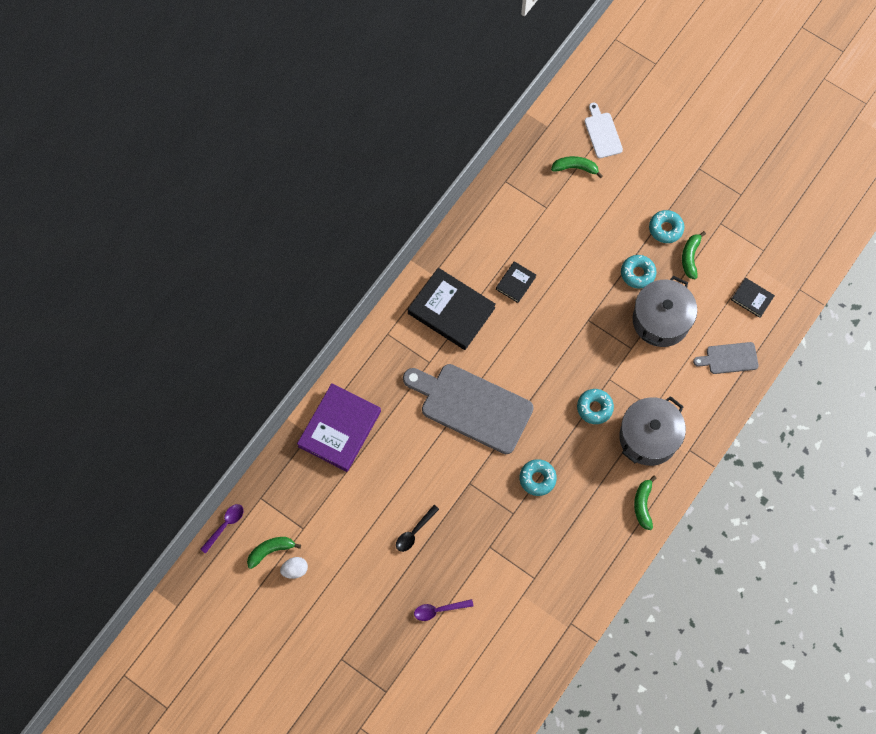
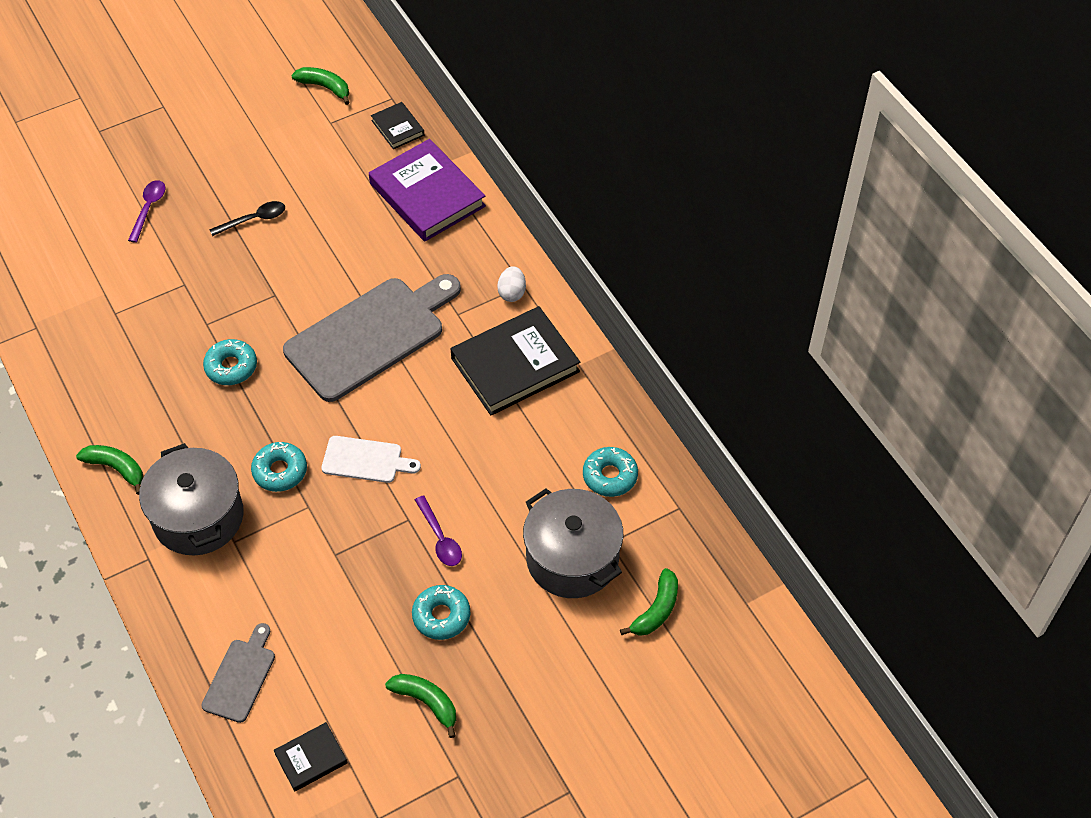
camera: 115 degrees right, 15 degrees down
purple spoon [200,504,244,554] -> purple spoon moved to [415,495,462,566]
green banana [247,537,301,569] -> green banana turned 60 degrees counterclockwise [291,67,350,105]
white egg [280,557,308,579] -> white egg moved to [497,266,526,302]
black spoon [396,505,439,552] -> black spoon turned 90 degrees clockwise [209,201,285,236]
black book [496,261,536,303] -> black book moved to [371,102,424,149]
white cutting board [585,103,623,158] -> white cutting board moved to [321,436,421,483]
grey pot [632,276,697,347] -> grey pot moved to [523,488,623,598]
turquoise donut [649,210,684,243] -> turquoise donut moved to [583,447,638,497]

